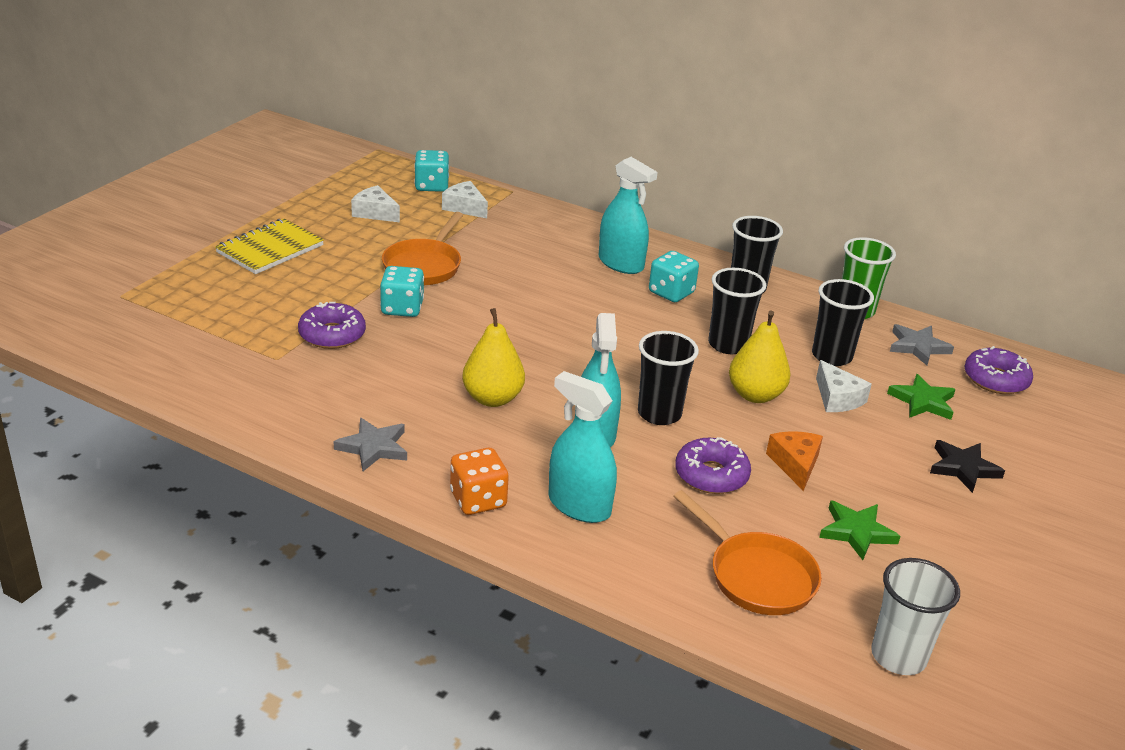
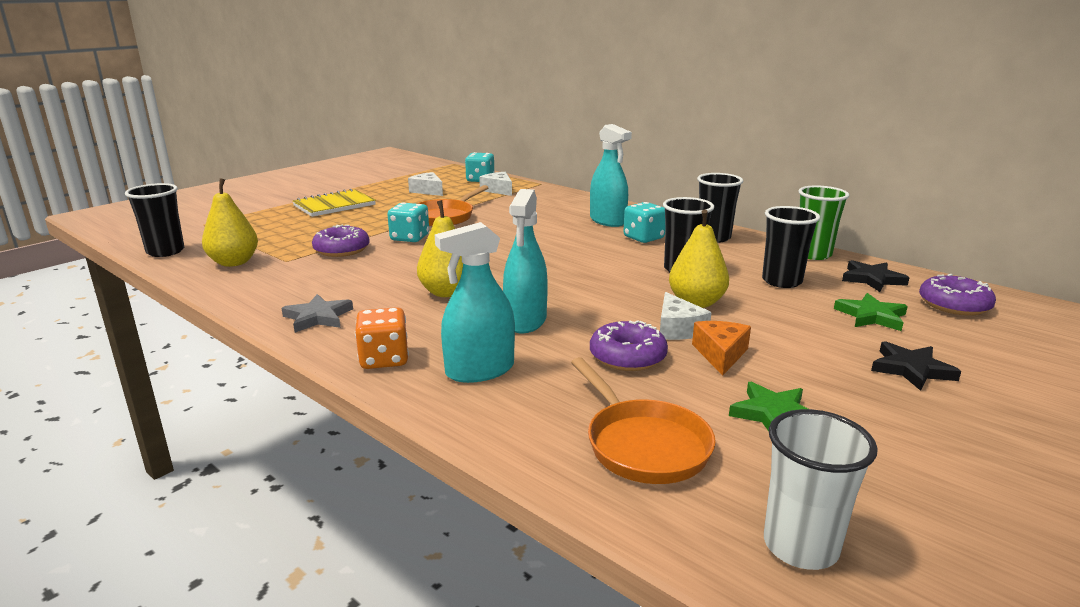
camera: 15 degrees right, 10 degrees down
turquoise spray bottle [549,371,617,523] -> turquoise spray bottle turned 75 degrees counterclockwise [435,222,515,383]
black cup [638,331,699,425] -> black cup moved to [125,183,184,257]
white cheese [816,360,872,412] -> white cheese moved to [660,292,711,340]
grey star [890,324,954,365] -> black star [842,260,909,292]
none -> yellow pear [202,178,258,267]

